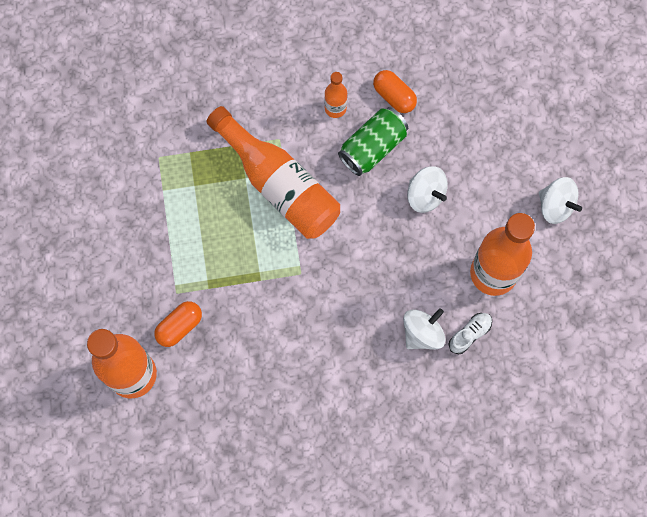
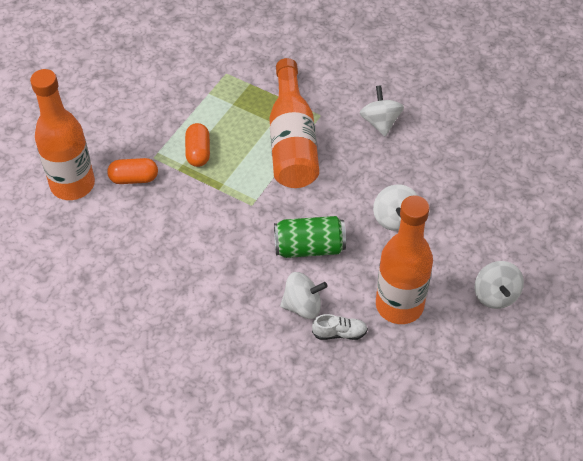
camera: 40 degrees right, 20 degrees down
orange bottle [324,72,347,118] -> white spinning top [360,85,404,136]
green can [338,107,408,176] -> green can moved to [274,216,346,258]
orange capsule [373,70,417,113] -> orange capsule moved to [185,123,210,167]

